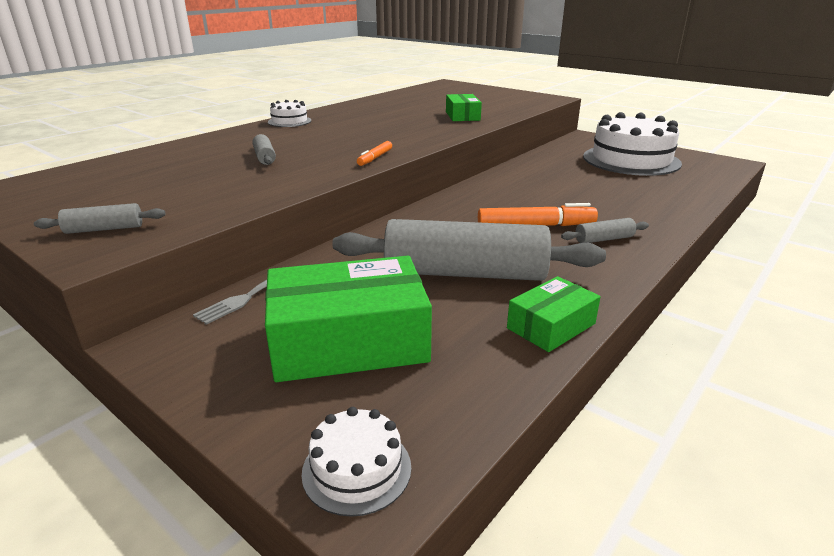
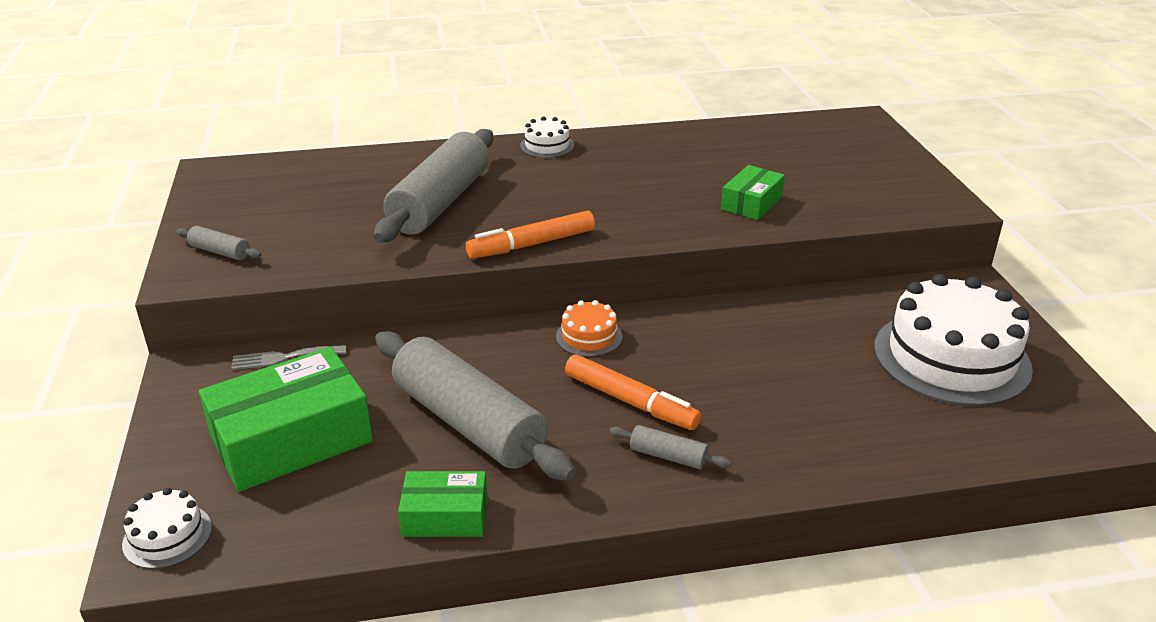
camera: 40 degrees right, 5 degrees up
grey rolling pin [253,134,276,165] -> grey rolling pin [374,129,493,243], size x2.43
green box [265,256,432,382] -> green box turned 60 degrees counterclockwise [199,347,373,492]
orange marker [357,141,392,166] -> orange marker [466,211,595,259], size x1.79
none -> orange cake [556,300,623,357]

